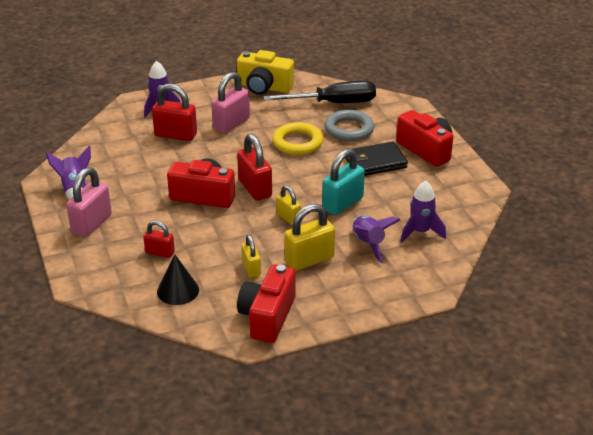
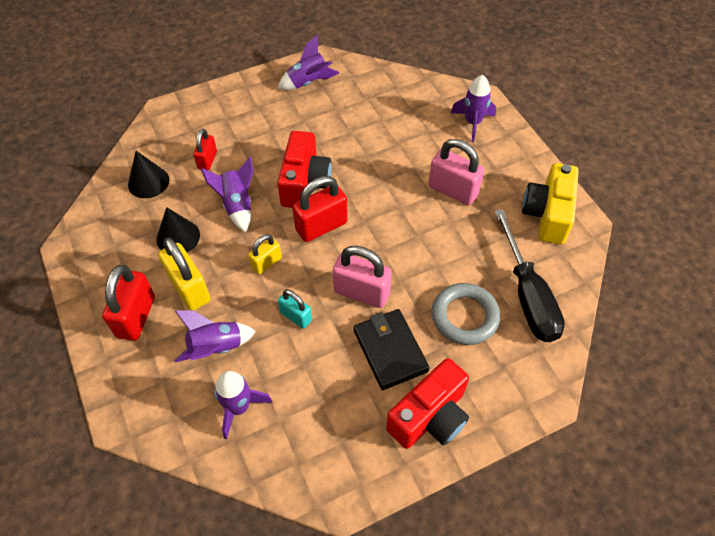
camera: 85 degrees right, 20 degrees up
pink padlock [66,167,112,237] -> pink padlock moved to [333,246,392,308]
red padlock [152,84,197,141] -> red padlock moved to [102,265,155,341]
red camera [237,264,296,343] -> none
yellow padlock [241,234,261,277] -> black cone [156,207,200,252]
yellow ring [272,122,323,155] -> none
turquoise padlock [322,148,365,215] -> turquoise padlock [278,289,312,329], size x0.59
none -> purple rocket [201,157,253,232]

